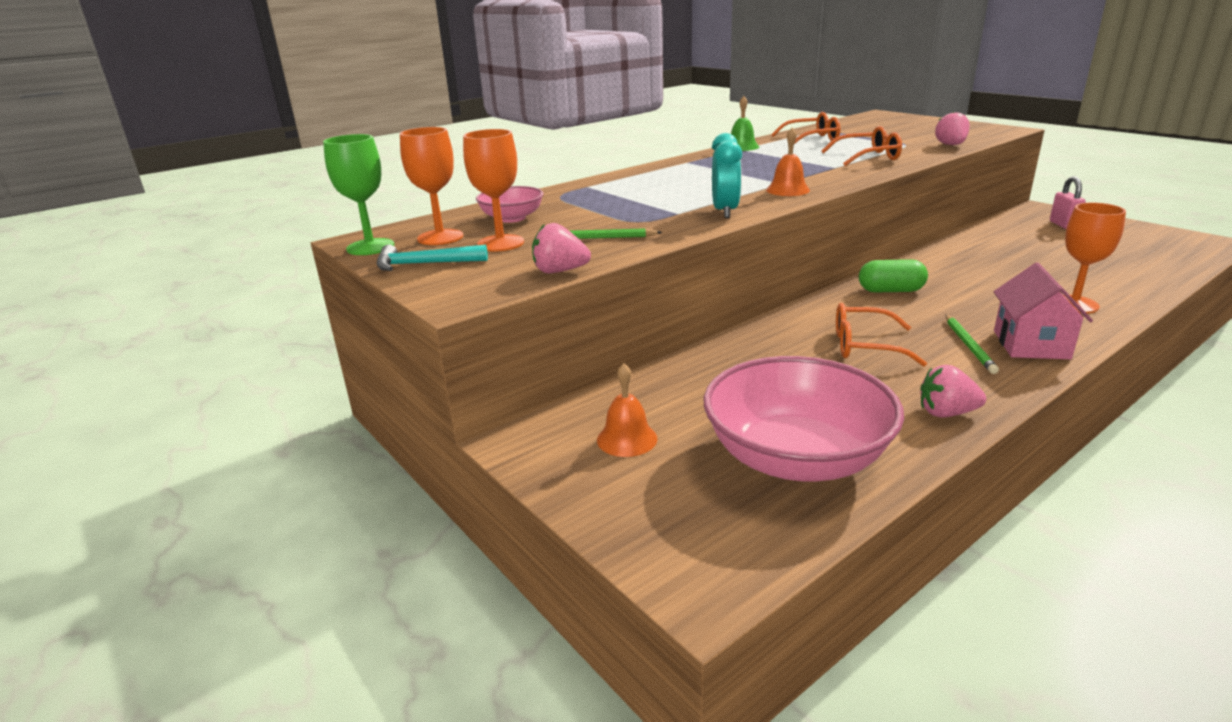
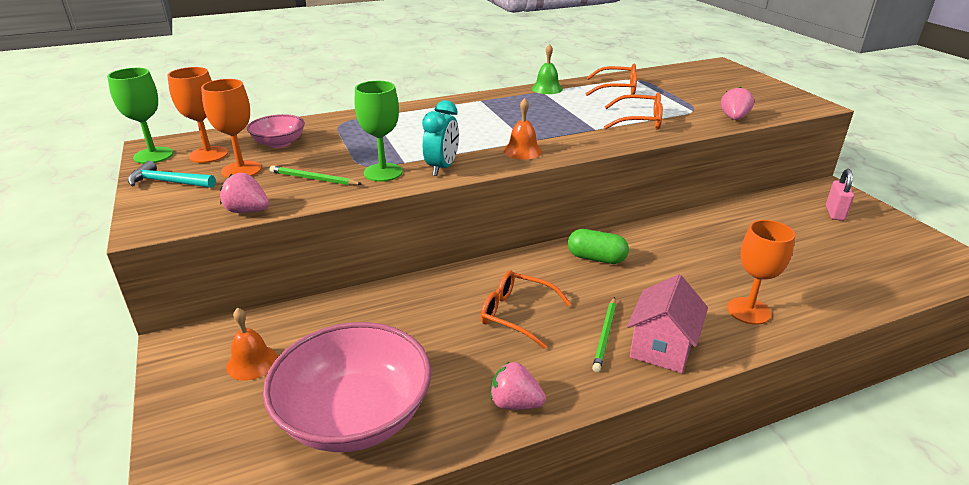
camera: 15 degrees right, 5 degrees up
none -> green goblet [355,81,403,182]

